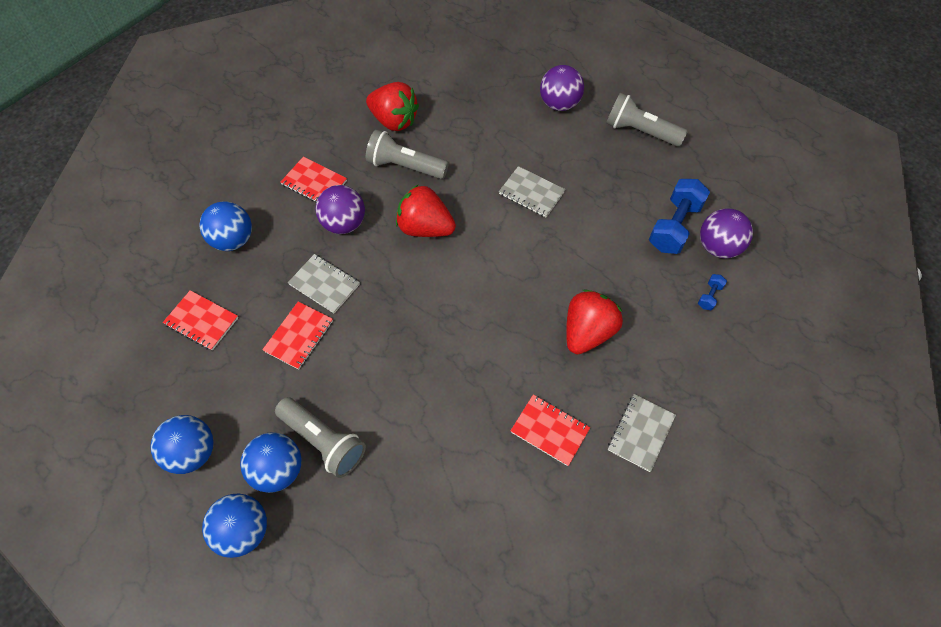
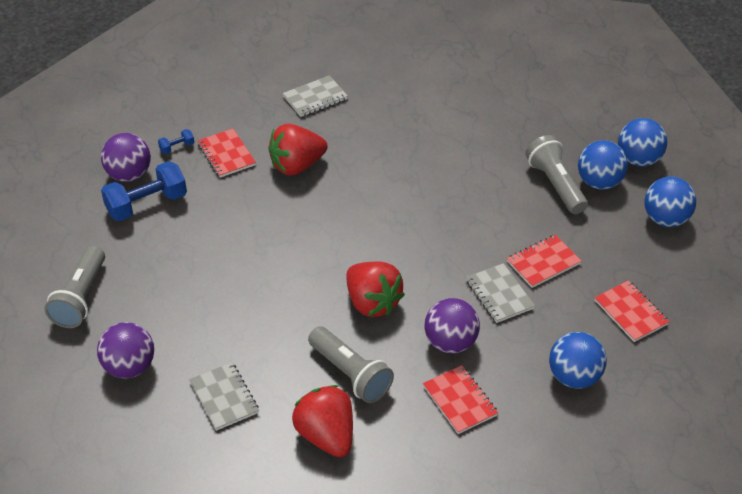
camera: 150 degrees left, 15 degrees down
grey notebook [499,166,566,217] -> grey notebook moved to [189,362,259,431]
red notebook [510,395,590,466] -> red notebook moved to [198,129,256,178]
grey flashlight [606,93,688,147] -> grey flashlight turned 45 degrees clockwise [44,246,105,328]

